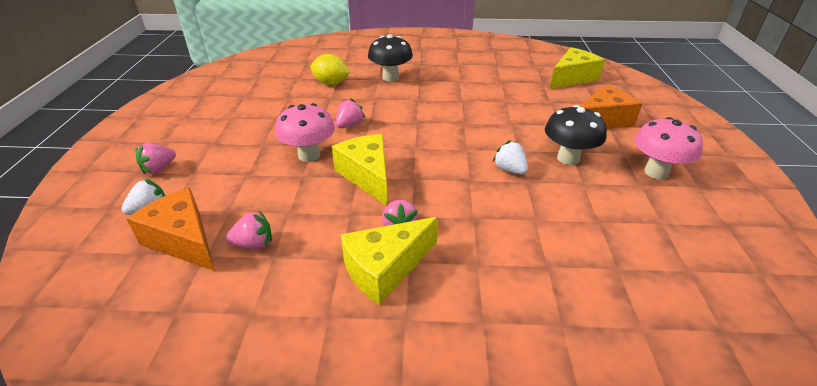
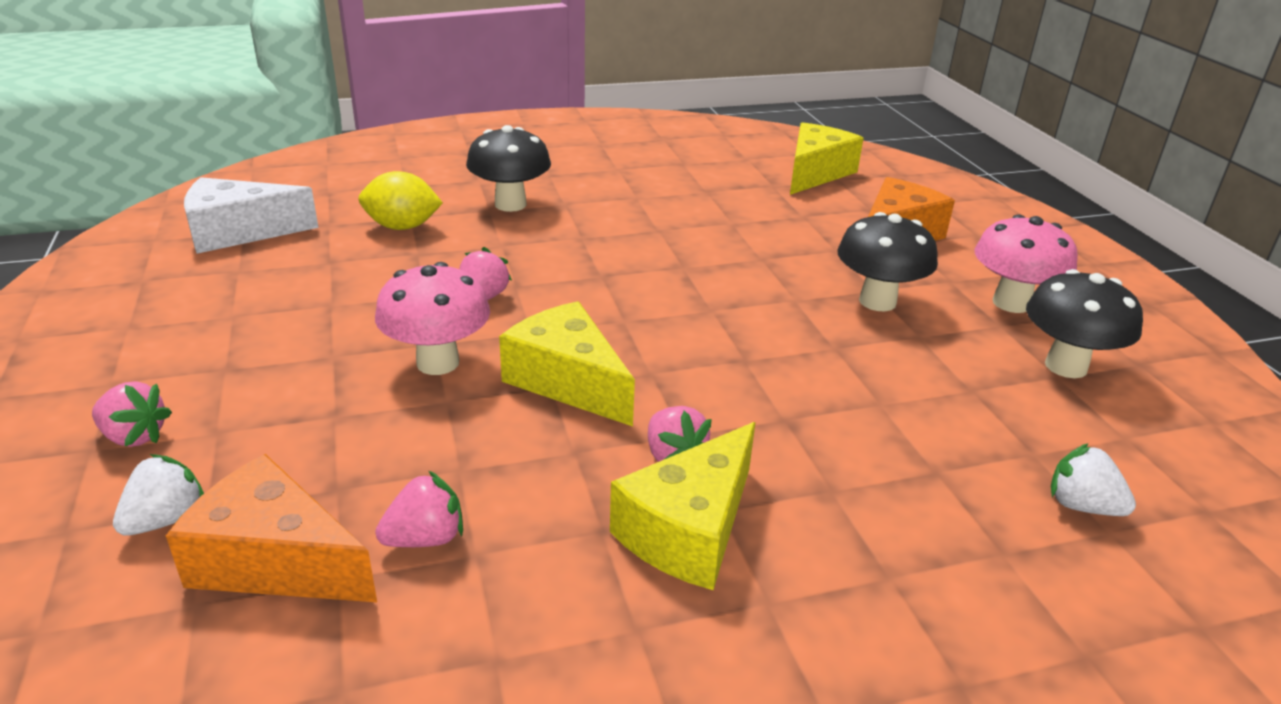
camera: 20 degrees left, 5 degrees down
pink strawberry [136,143,176,174] -> pink strawberry turned 90 degrees counterclockwise [92,382,172,447]
white strawberry [493,140,528,175] -> white strawberry moved to [1051,443,1136,516]
none -> white cheese [184,177,319,254]
none -> black mushroom [1026,269,1143,378]

